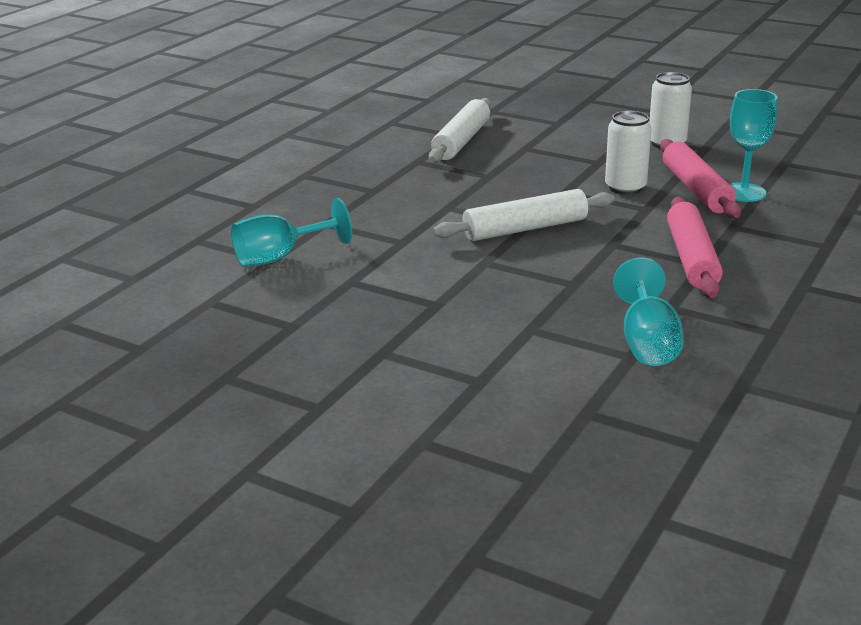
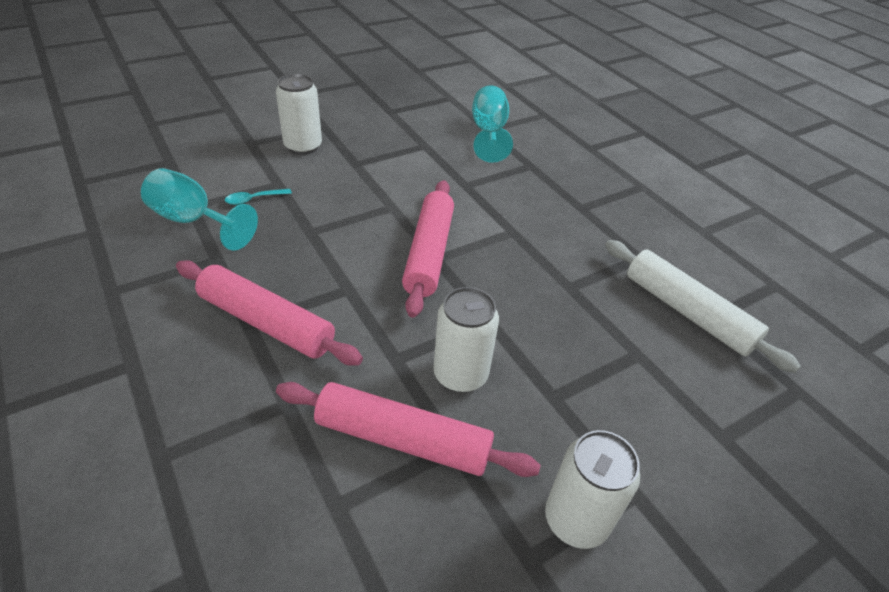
camera: 115 degrees right, 15 degrees up
white rolling pin [433,189,615,241] -> pink rolling pin [402,180,454,318]
turquoise goblet [729,89,777,202] -> none
none -> turquoise spoon [225,189,292,205]
none -> white can [276,74,322,155]

